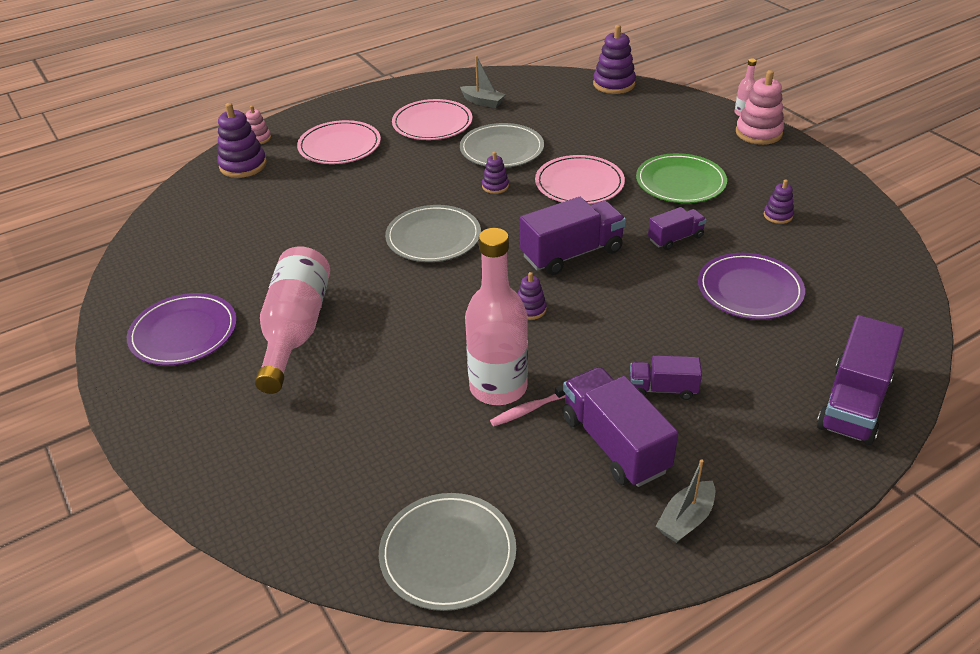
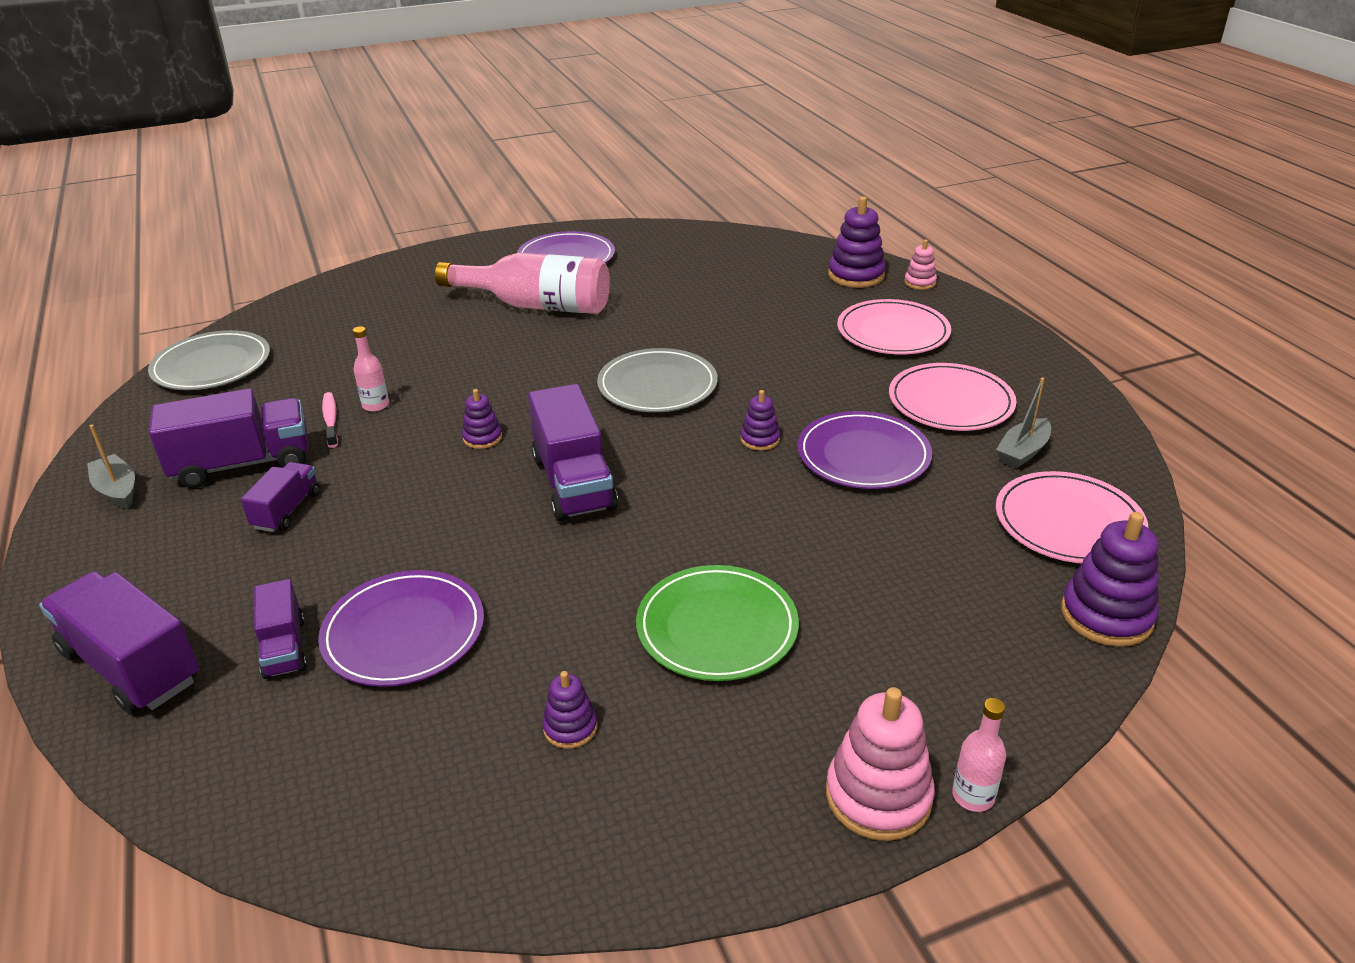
camera: 100 degrees right, 5 degrees down
grey plate [460,123,544,168] -> purple plate [797,411,932,489]
pink bottle [465,228,528,405] -> pink bottle [353,326,389,412], size x0.43
pink plate [535,155,625,204] -> pink plate moved to [996,471,1148,563]
purple truck [648,207,707,250] -> purple truck moved to [254,579,307,679]

